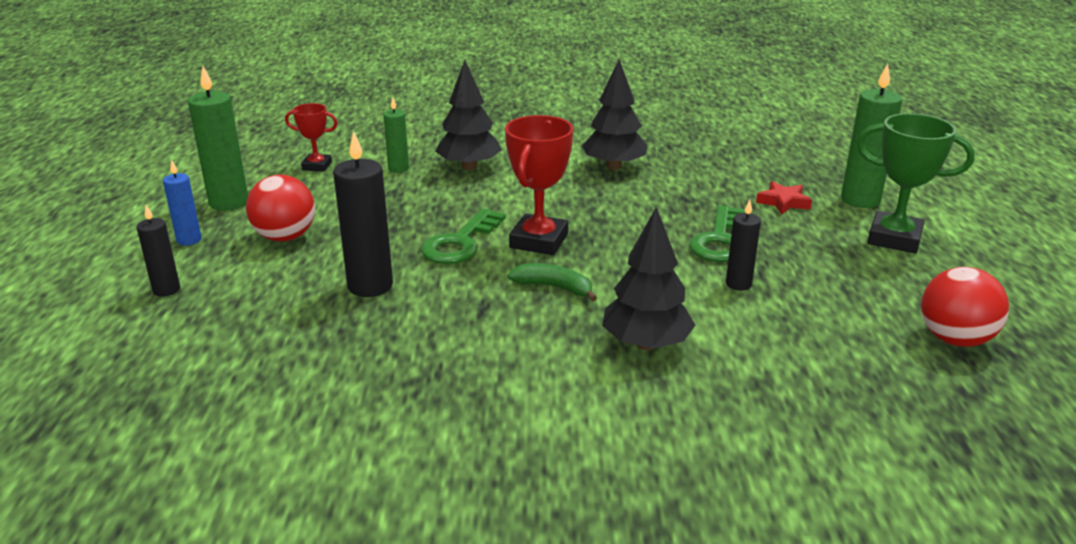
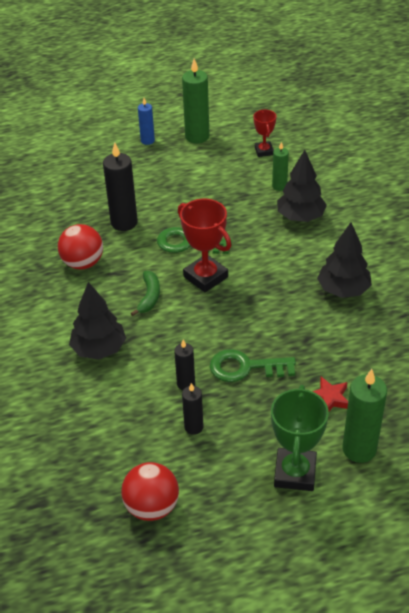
camera: 75 degrees right, 15 degrees up
black candle [137,205,180,297] -> black candle moved to [182,383,203,435]
red ball [246,175,315,241] -> red ball moved to [58,224,103,269]
red trophy [505,115,573,255] -> red trophy turned 45 degrees clockwise [178,199,231,293]

